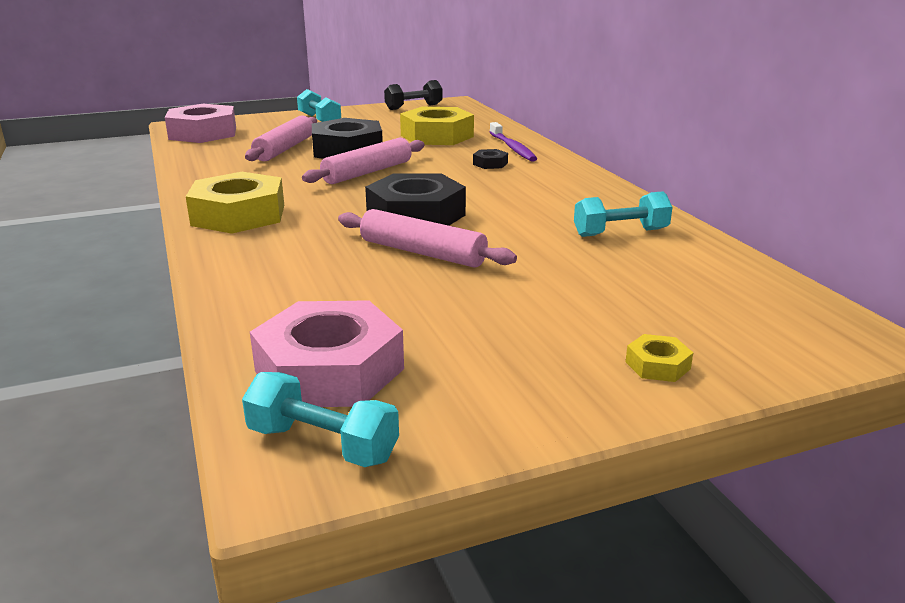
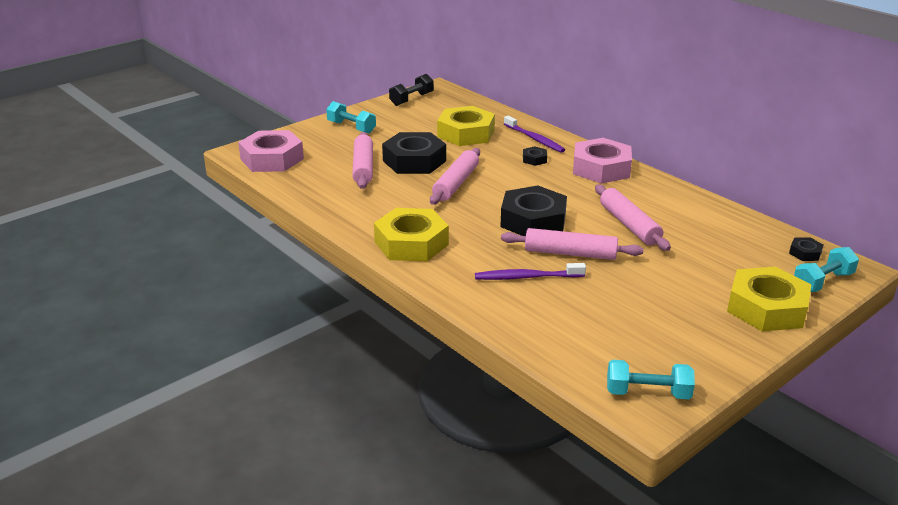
camera: 20 degrees left, 5 degrees up
pink nut [250,300,404,407] -> pink nut moved to [573,138,632,184]
turquoise dumbbell [574,191,673,237] -> turquoise dumbbell moved to [794,247,859,292]
yellow nut [626,334,693,382] -> yellow nut [727,267,811,331], size x2.32
none -> purple toothbrush [475,263,586,280]
none -> pink rolling pin [595,185,671,251]
none -> black nut [789,238,824,261]

